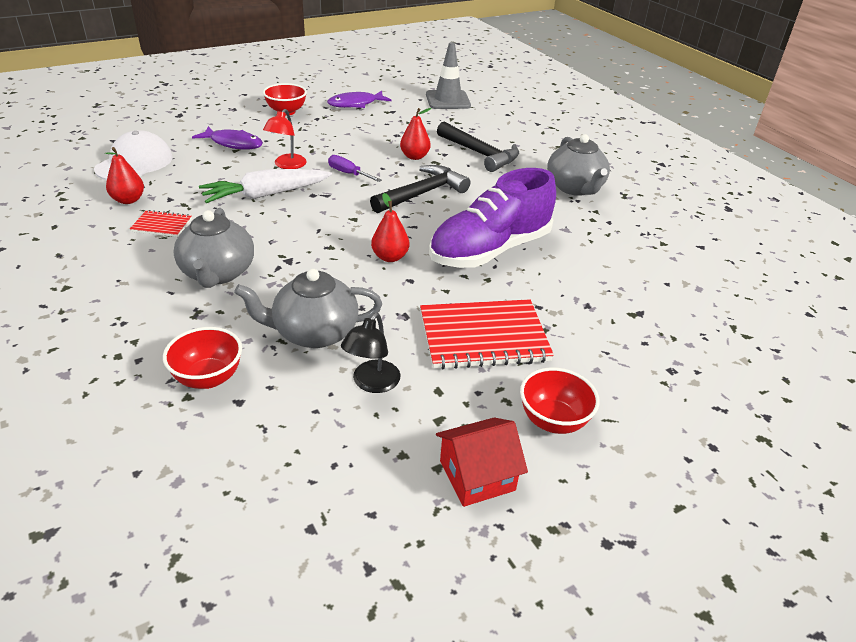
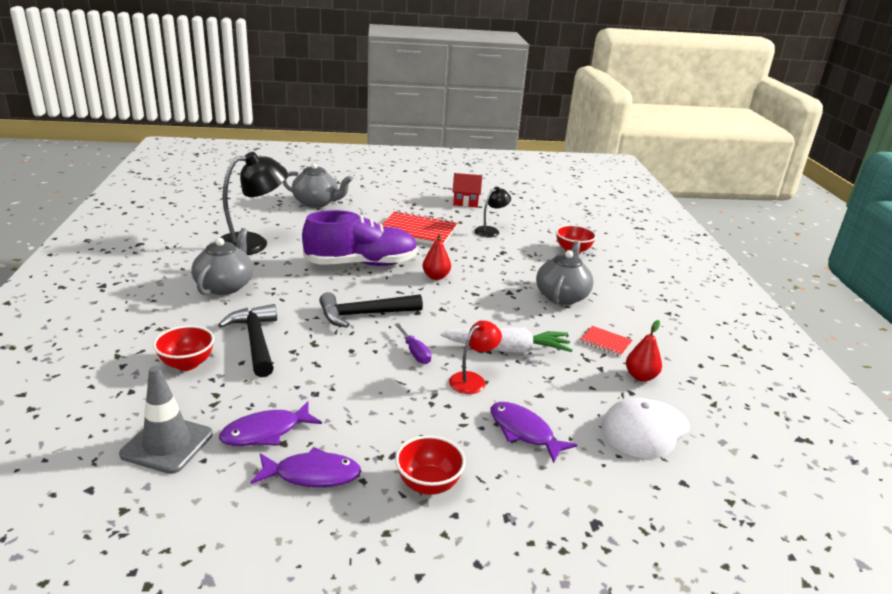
camera: 155 degrees left, 10 degrees down
grey teapot [234,269,382,348] -> grey teapot moved to [283,163,353,208]
red pear [400,108,432,160] -> none
red bowl [520,367,600,434] -> red bowl moved to [153,325,215,371]
none -> purple fish [219,401,322,446]
none -> black lamp [220,152,288,255]

